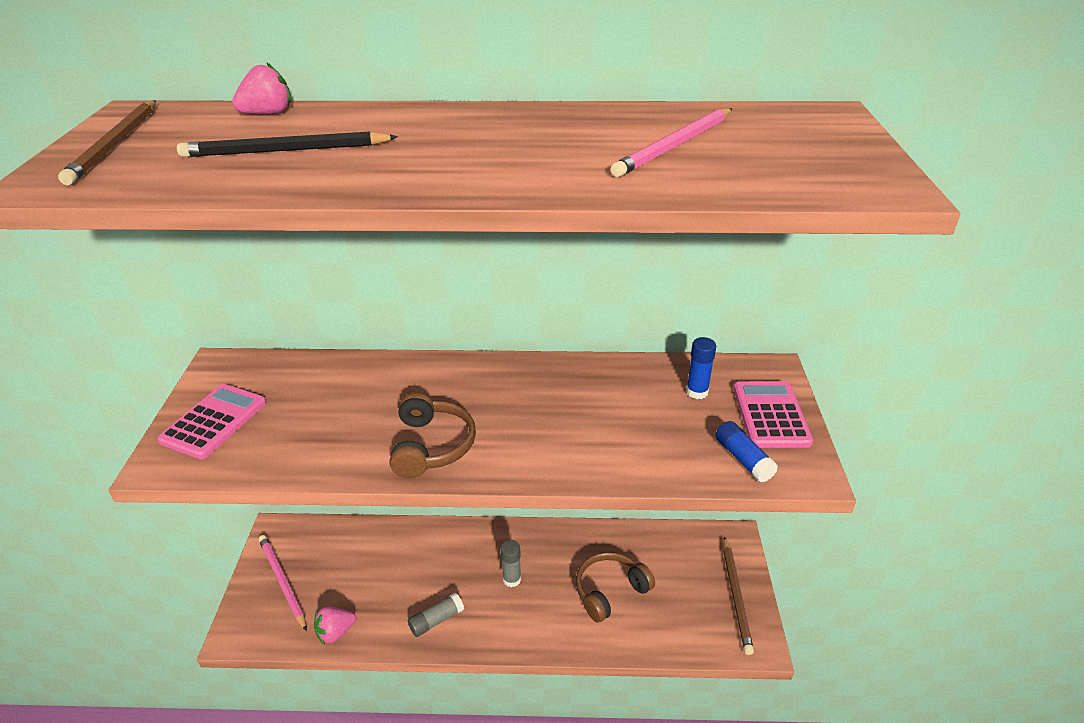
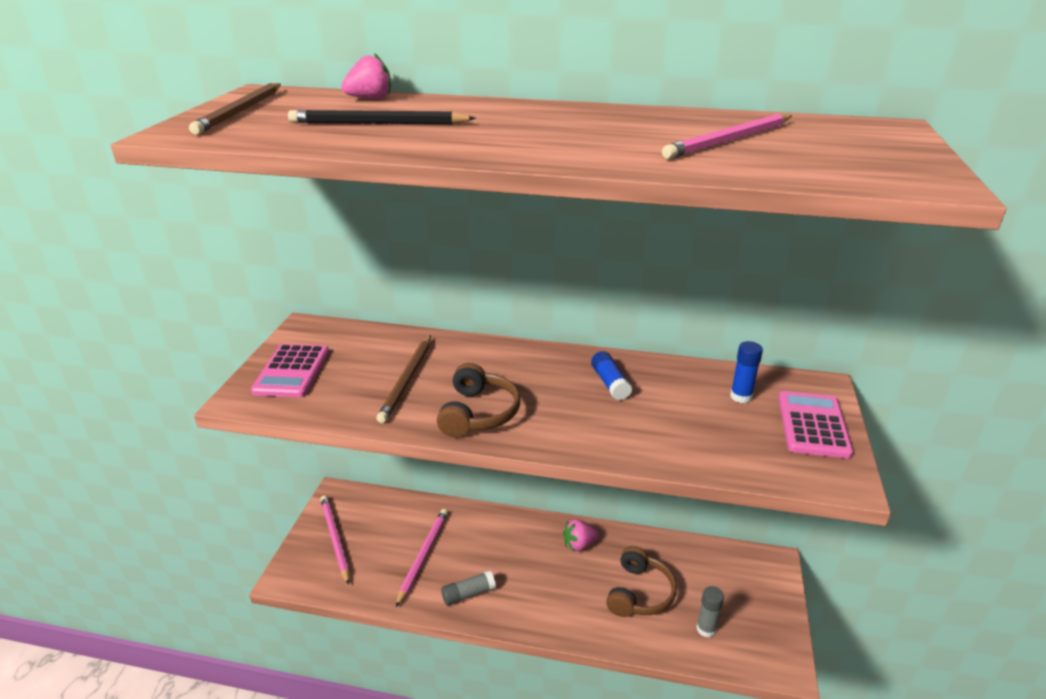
camera: 10 degrees right, 5 degrees down
pink calculator [157,384,266,459] -> pink calculator turned 150 degrees clockwise [251,344,329,397]
pink strawberry [314,607,356,645] -> pink strawberry moved to [563,519,599,551]
grey glue stick [501,540,521,587] -> grey glue stick moved to [696,586,724,637]
brown headphones [576,552,655,623] -> brown headphones turned 135 degrees clockwise [606,546,677,617]
blue glue stick [716,421,778,482] -> blue glue stick moved to [591,351,632,400]
brown pencil [723,536,754,655] -> brown pencil moved to [377,335,431,423]
none -> pink pencil [396,509,448,607]

